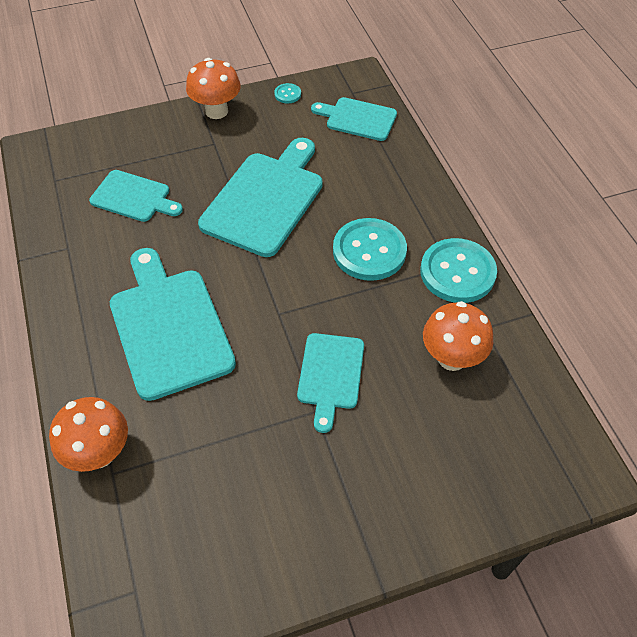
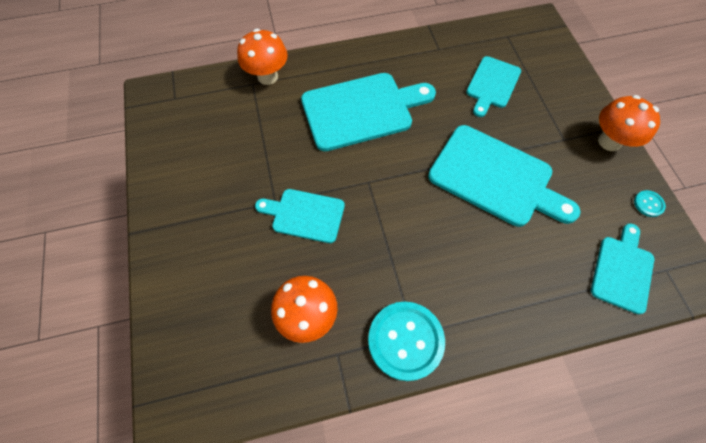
camera: 95 degrees right, 10 degrees up
turquoise button [333,218,407,281] -> none

